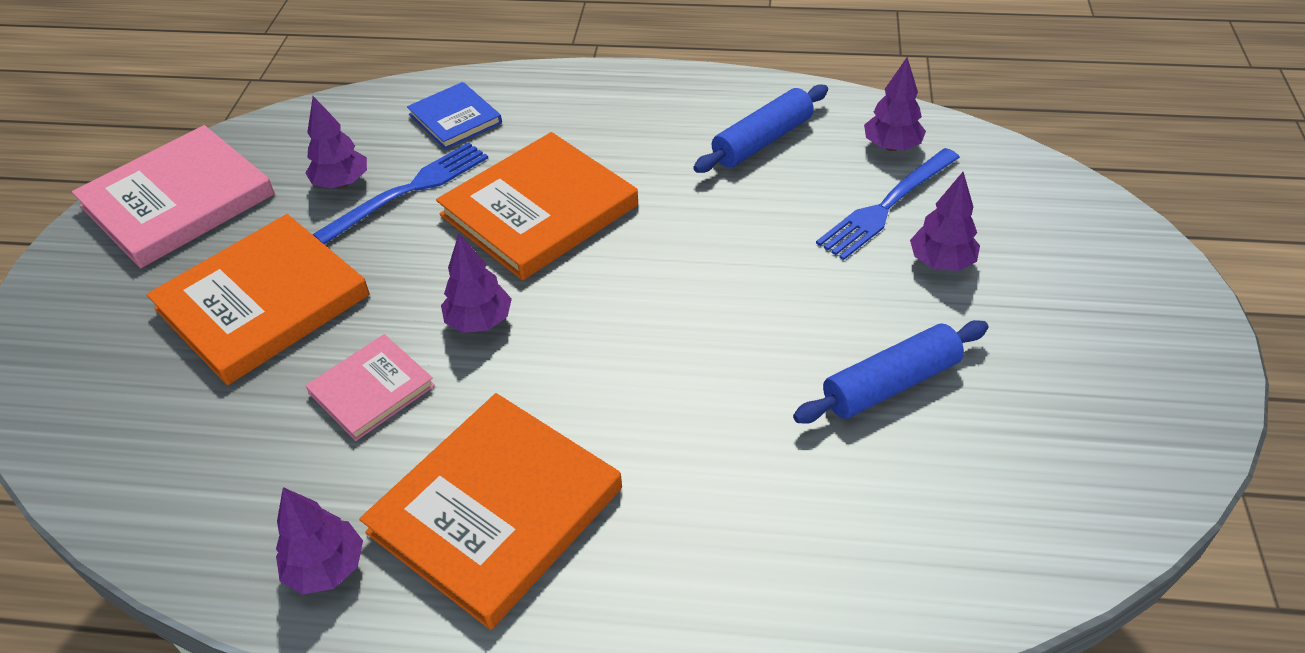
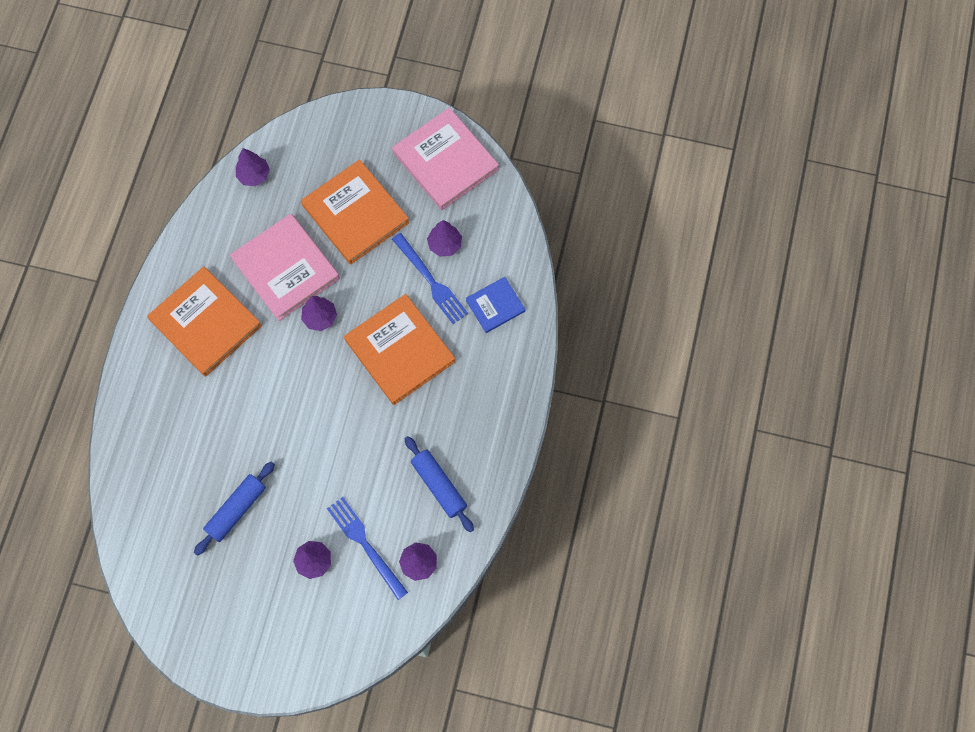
camera: 95 degrees right, 25 degrees up
purple tree [276,487,363,595] -> purple tree moved to [236,148,270,186]
pink book [305,334,435,441] -> pink book [230,214,340,321], size x1.84
blue rolling pin [793,320,988,424] -> blue rolling pin turned 60 degrees clockwise [194,461,275,556]

